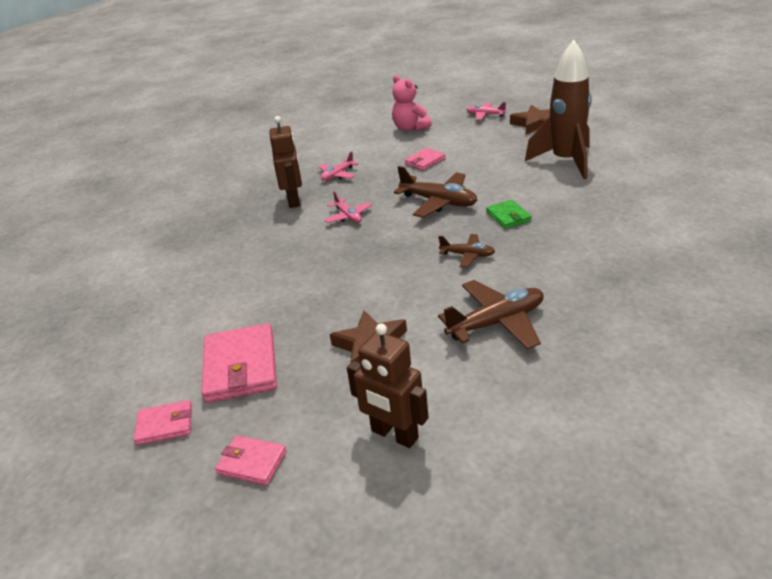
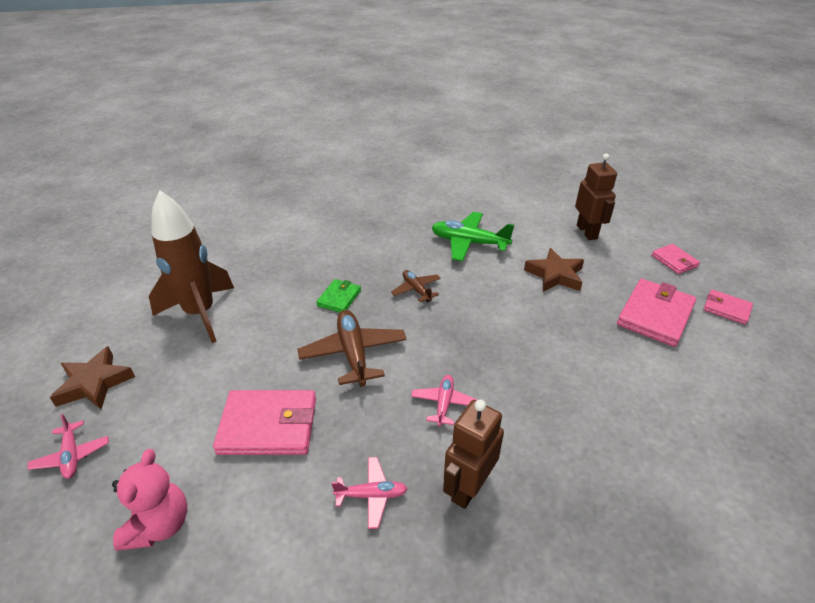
camera: 140 degrees left, 5 degrees up
pink wallet [405,148,446,171] -> pink wallet [213,390,316,455], size x1.81
brown plane [438,280,544,350] -> green plane [432,212,514,261]

